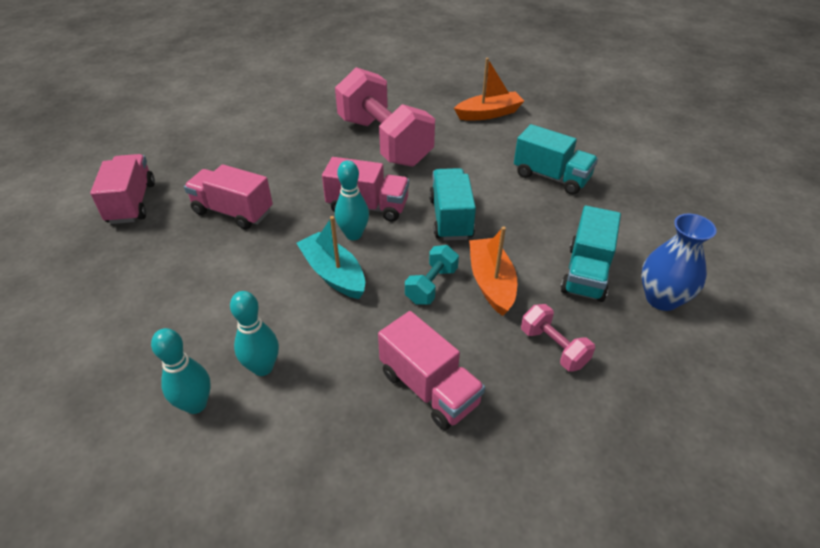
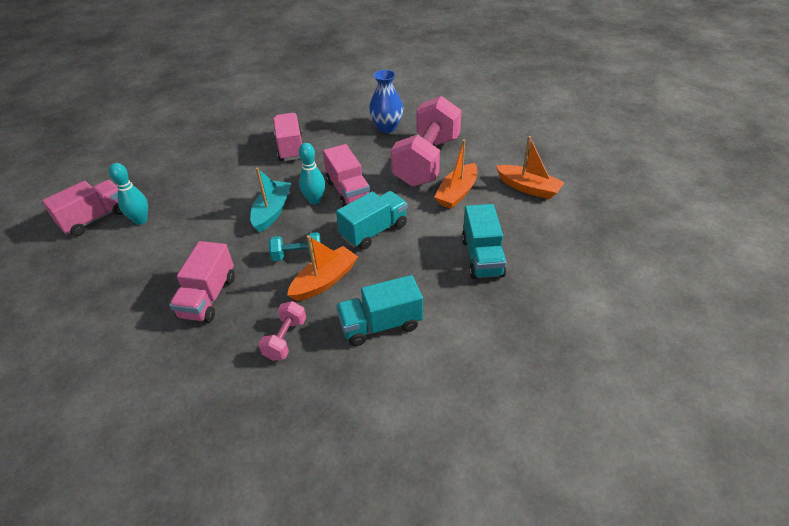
camera: 55 degrees right, 0 degrees up
pink truck [90,154,155,224] -> pink truck moved to [42,180,123,236]
turquoise bowling pin [230,291,279,376] -> none
blue vase [641,214,717,311] -> blue vase moved to [369,70,403,133]
none -> orange boat [434,139,477,209]

